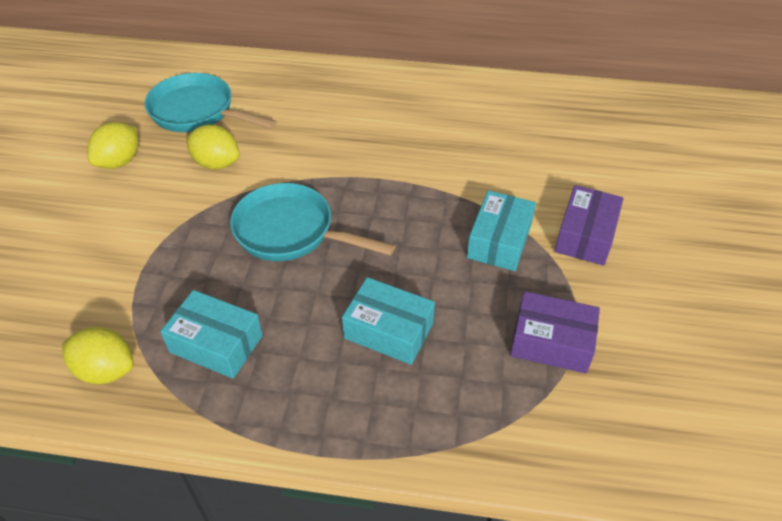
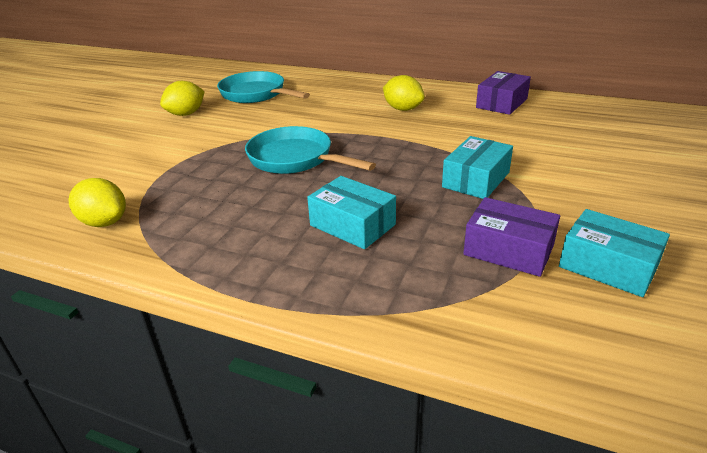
camera: 15 degrees right, 15 degrees down
turquoise box [160,290,263,379] -> turquoise box moved to [559,209,670,297]
yellow lemon [186,125,240,169] -> yellow lemon moved to [383,75,425,111]
purple box [554,185,624,266] -> purple box moved to [476,71,531,115]

